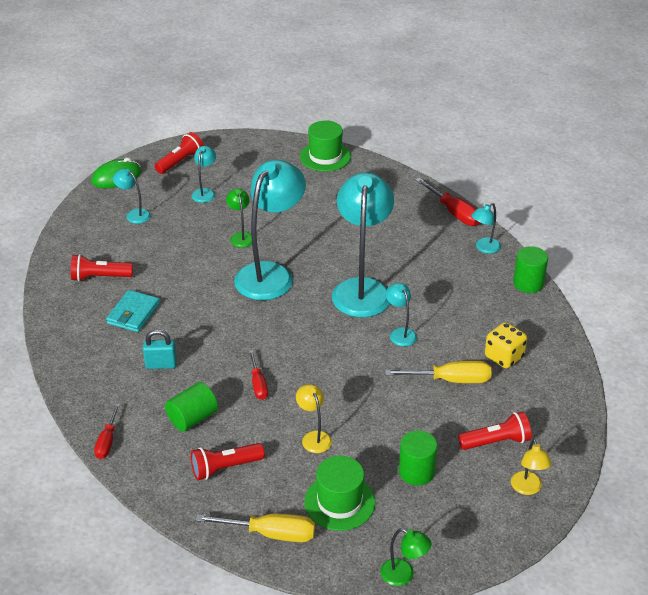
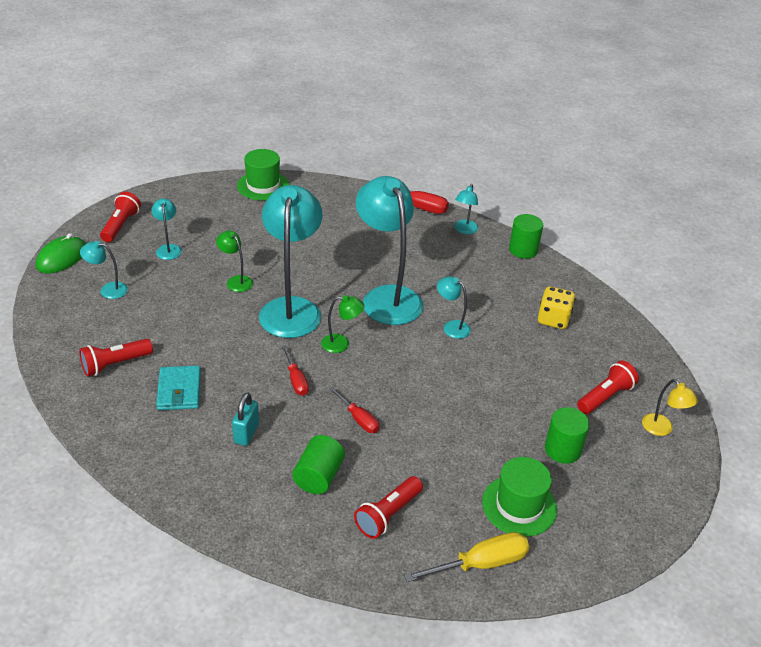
camera: 30 degrees left, 0 degrees up
red screwdriver [94,404,120,459] -> red screwdriver moved to [282,346,309,396]
turquoise padlock [143,329,177,369] -> turquoise padlock turned 45 degrees counterclockwise [232,392,259,446]
yellow lamp [296,384,332,453] -> none
green lamp [380,528,432,586] -> green lamp moved to [321,295,364,353]
yellow screwdriver [385,361,492,383] -> none

